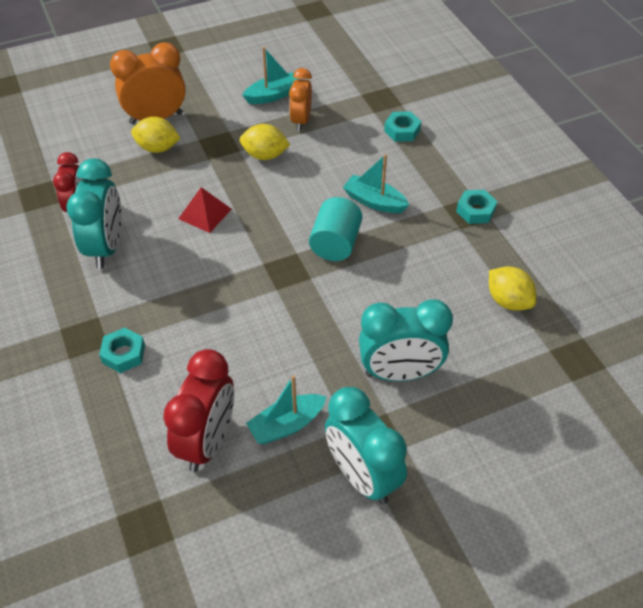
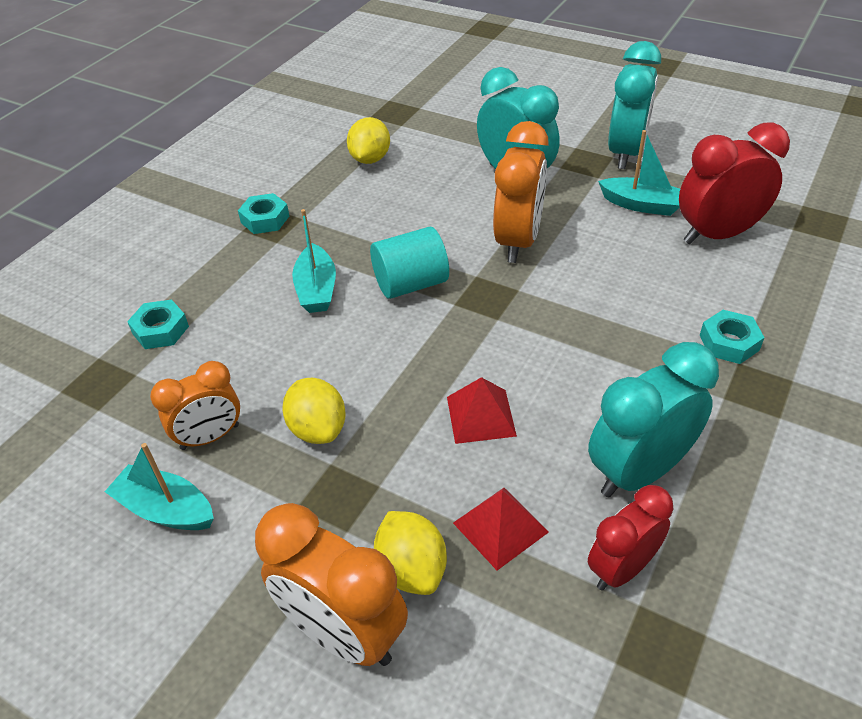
camera: 125 degrees left, 5 degrees down
none -> red pyramid [453,488,549,570]
none -> orange clock [493,121,549,263]

